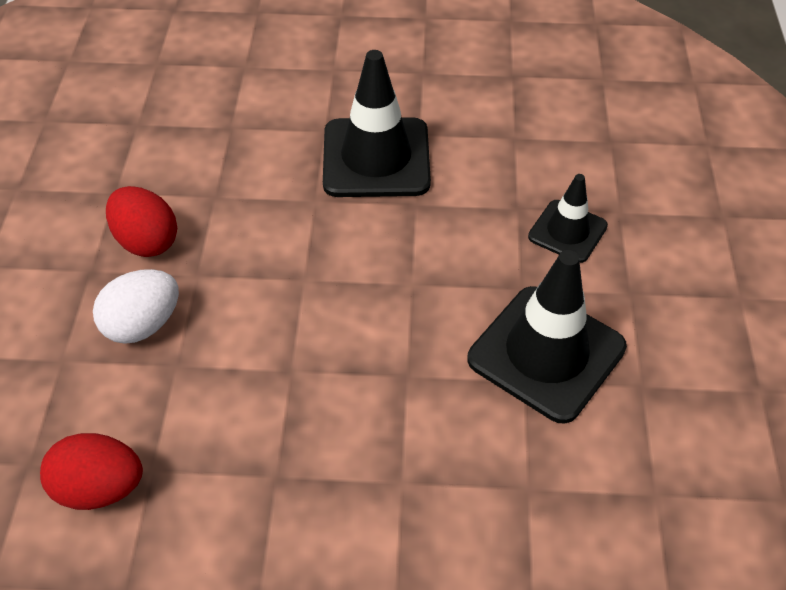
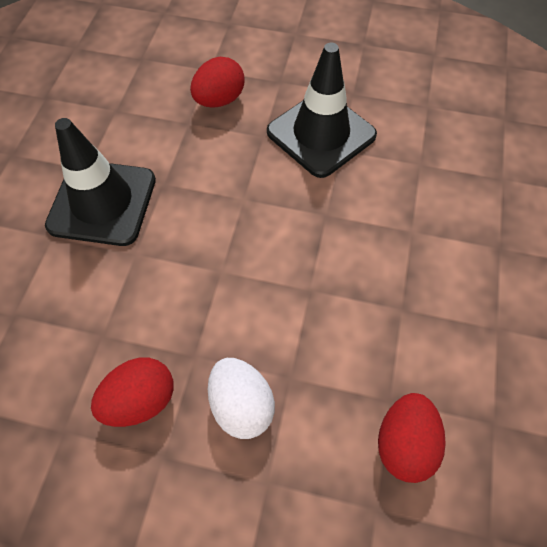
camera: 80 degrees left, 10 degrees up
black traffic cone [528,174,608,263] -> red egg [190,57,244,108]

